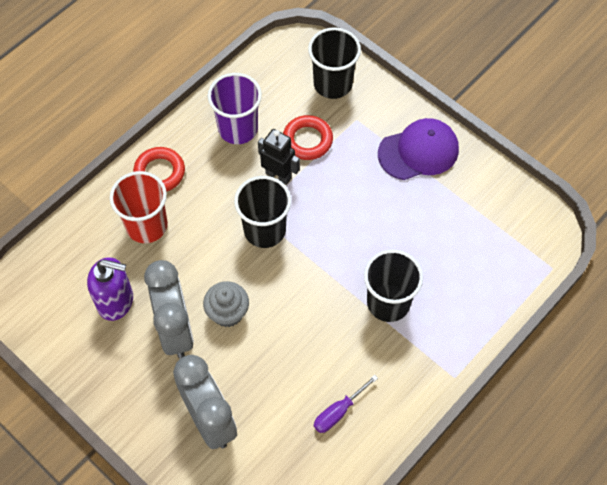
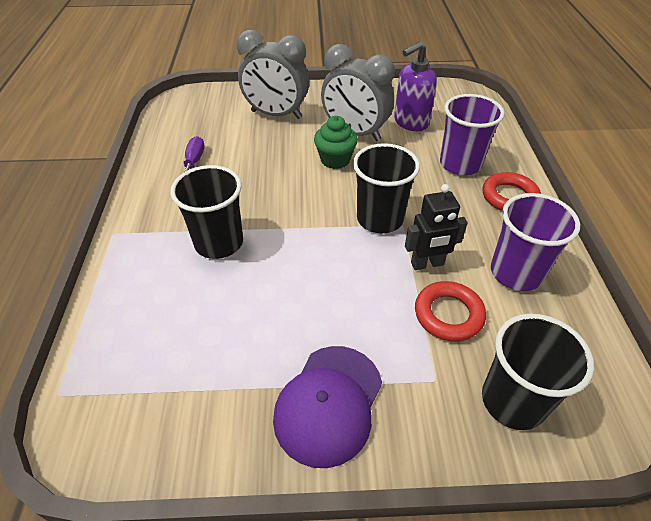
camera: 135 degrees right, 15 degrees down
red cup [109,171,168,243] -> purple cup [440,94,505,175]
grey cupcake [203,281,249,327] -> green cupcake [314,116,358,169]

